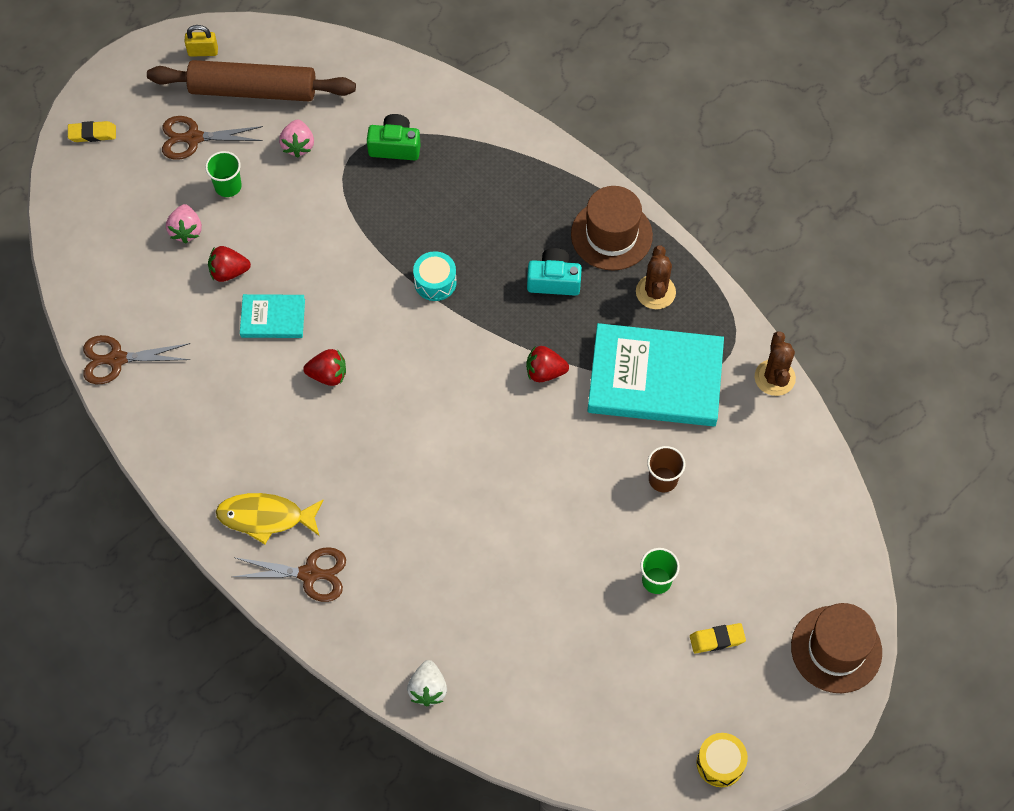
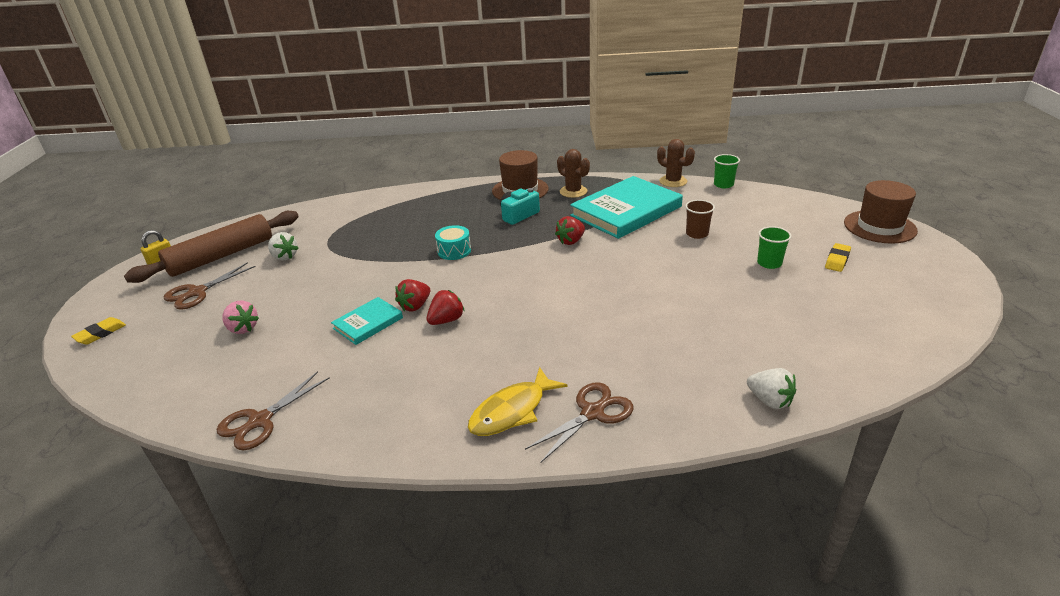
camera: 45 degrees left, 30 degrees down
green cup [205,151,242,197] -> green cup moved to [714,154,740,188]
red strawberry [208,246,251,282] -> red strawberry moved to [395,279,430,312]
pink strawberry [279,119,314,157] -> white strawberry [268,232,298,261]
green camera [367,114,421,160] -> none
yellow drum [696,733,748,787] -> none

